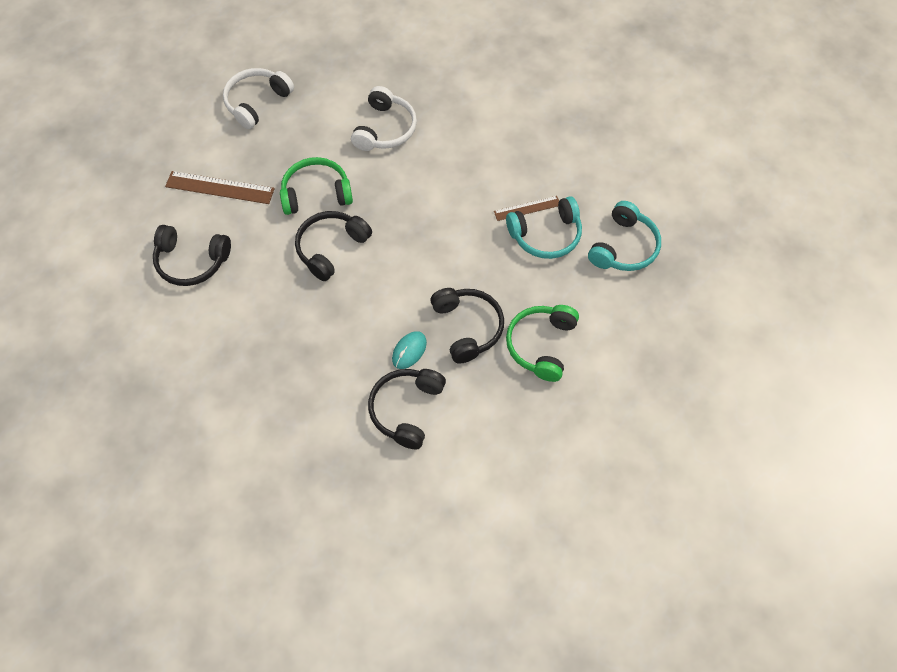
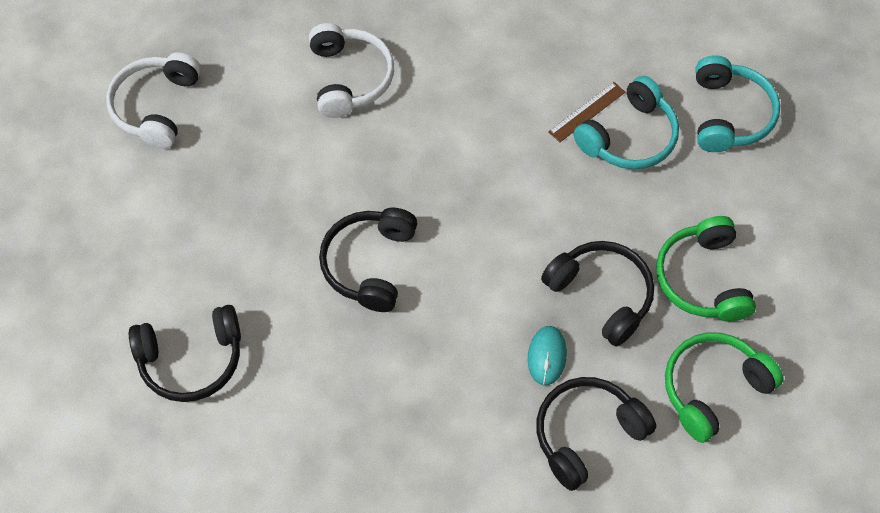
camera: 25 degrees left, 0 degrees up
brown ruler [165,171,275,204] -> none
green headphones [280,157,353,215] -> green headphones moved to [665,332,784,443]
black headphones [368,369,446,449] -> black headphones turned 60 degrees clockwise [536,377,656,491]

